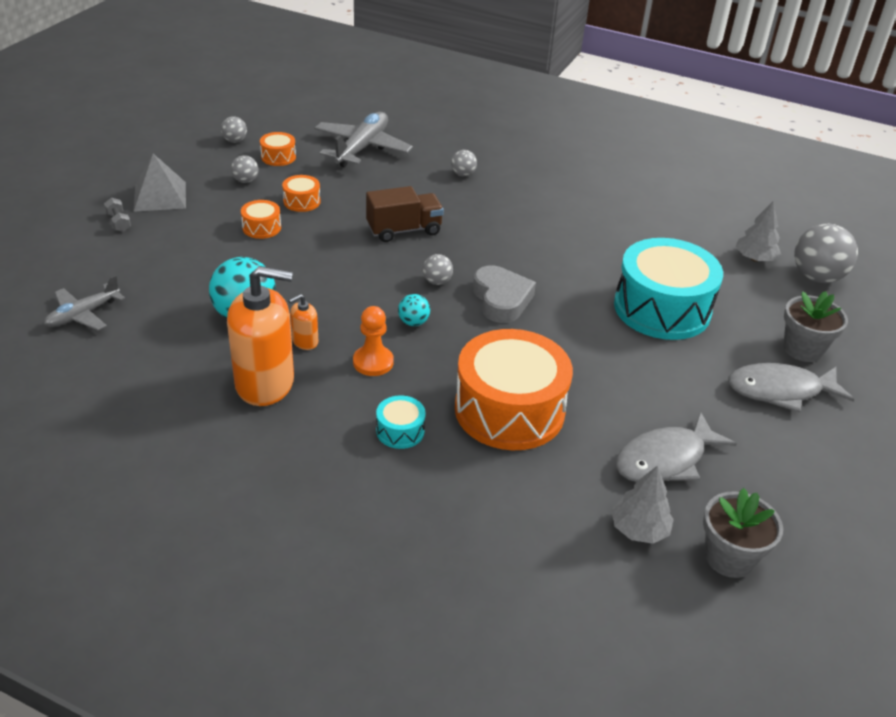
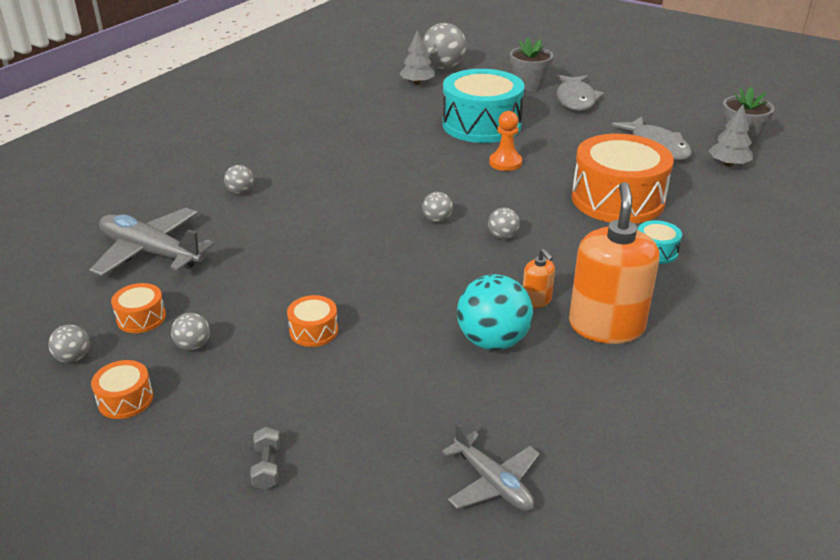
camera: 80 degrees left, 5 degrees down
grey dumbbell [104,198,131,232] -> grey dumbbell turned 75 degrees counterclockwise [250,427,280,490]
grey pyramid [133,154,186,212] -> none
orange drum [282,175,321,212] -> orange drum moved to [91,360,153,419]
orange pawn [353,306,394,376] -> orange pawn moved to [489,111,522,171]
brown truck [366,186,444,242] -> none
turquoise ball [398,294,430,326] -> grey ball [488,208,520,239]
grey heart [473,265,536,323] -> none

